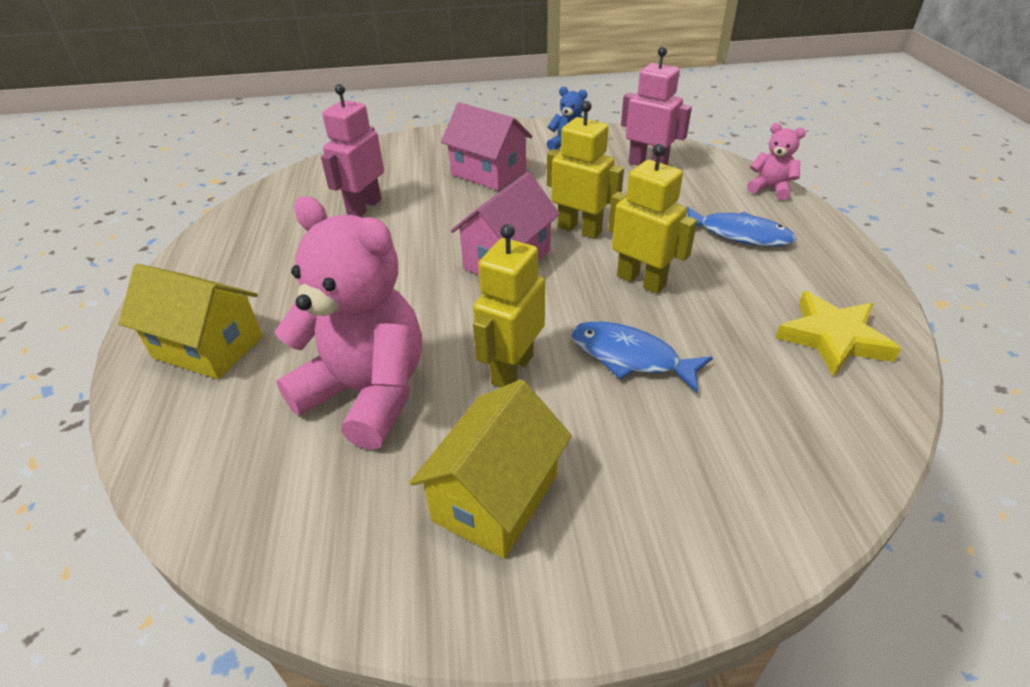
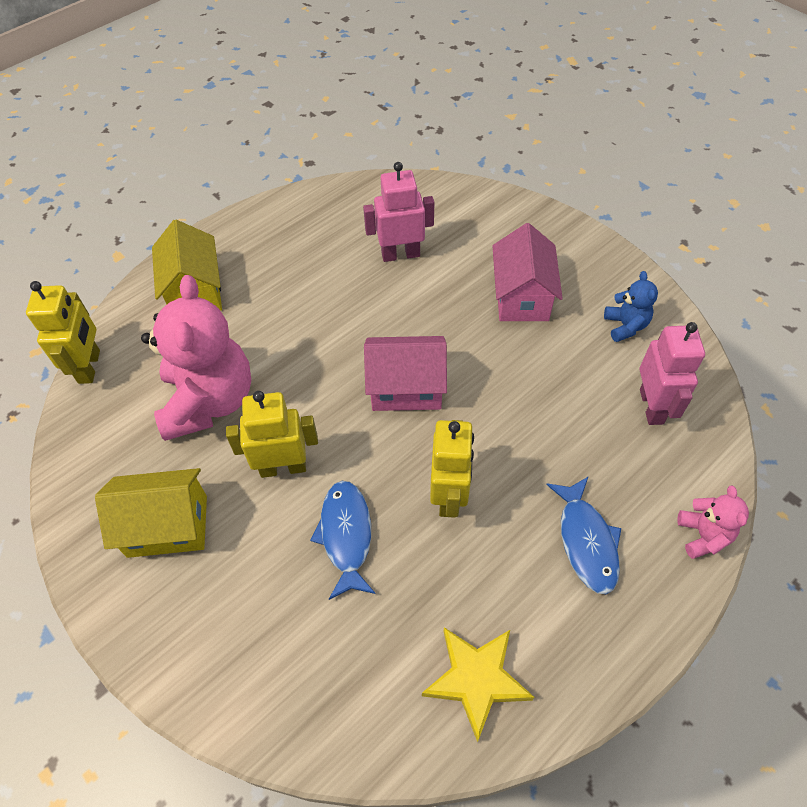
camera: 55 degrees right, 15 degrees up
yellow robot [547,101,624,239] -> yellow robot moved to [26,281,100,384]

